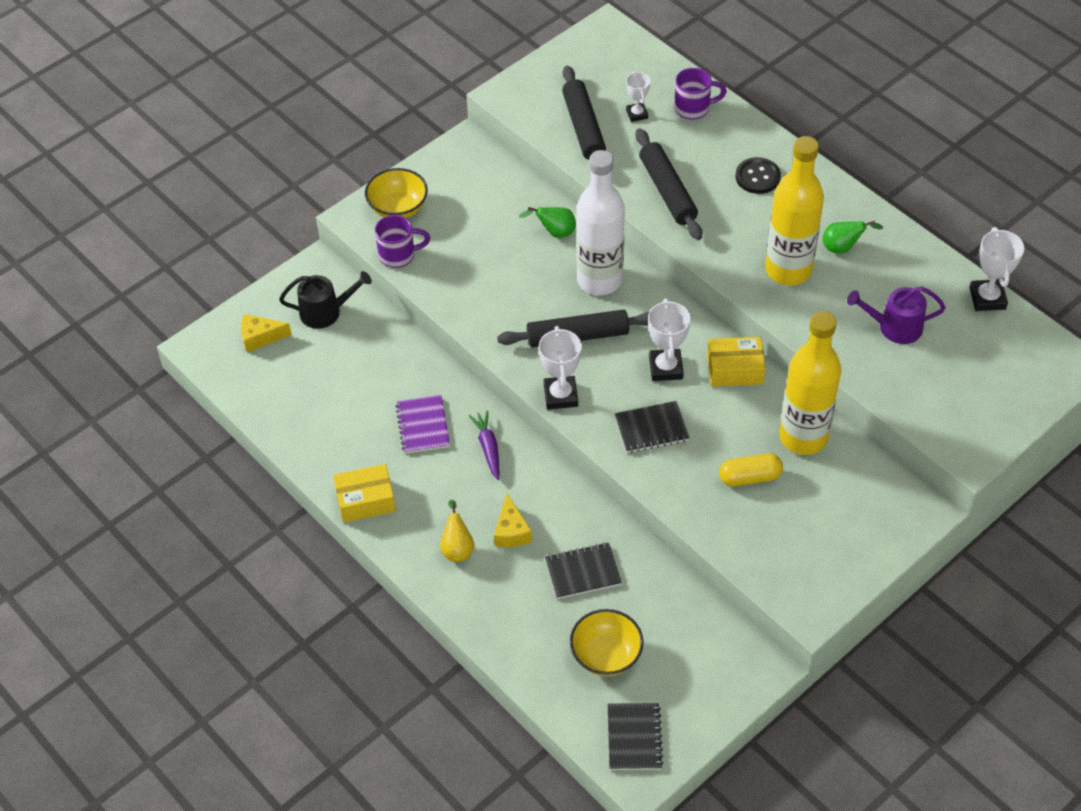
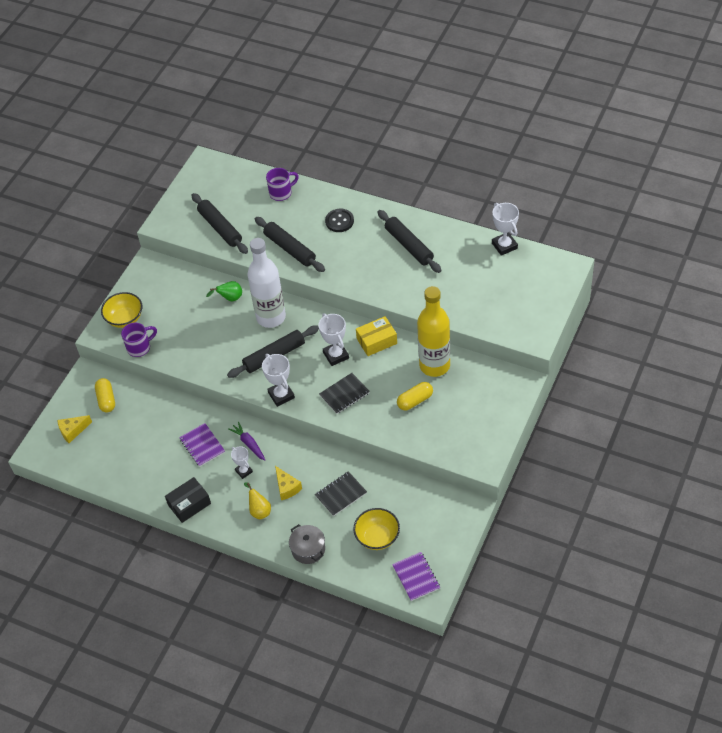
camera: 20 degrees left, 0 degrees up
black watering can [279,271,372,329] -> yellow capsule [95,378,115,412]
yellow box [333,464,396,523] -> black box [165,477,211,523]
black notebook [608,703,663,770] -> purple notebook [392,552,440,601]
white trophy [626,71,650,122] -> white trophy moved to [231,446,253,479]
yellow bottle [765,136,824,286] -> none
green pear [823,220,883,254] -> black rolling pin [378,210,442,273]
purple watering can [847,286,946,344] -> none
none -> grey pot [289,524,325,564]

